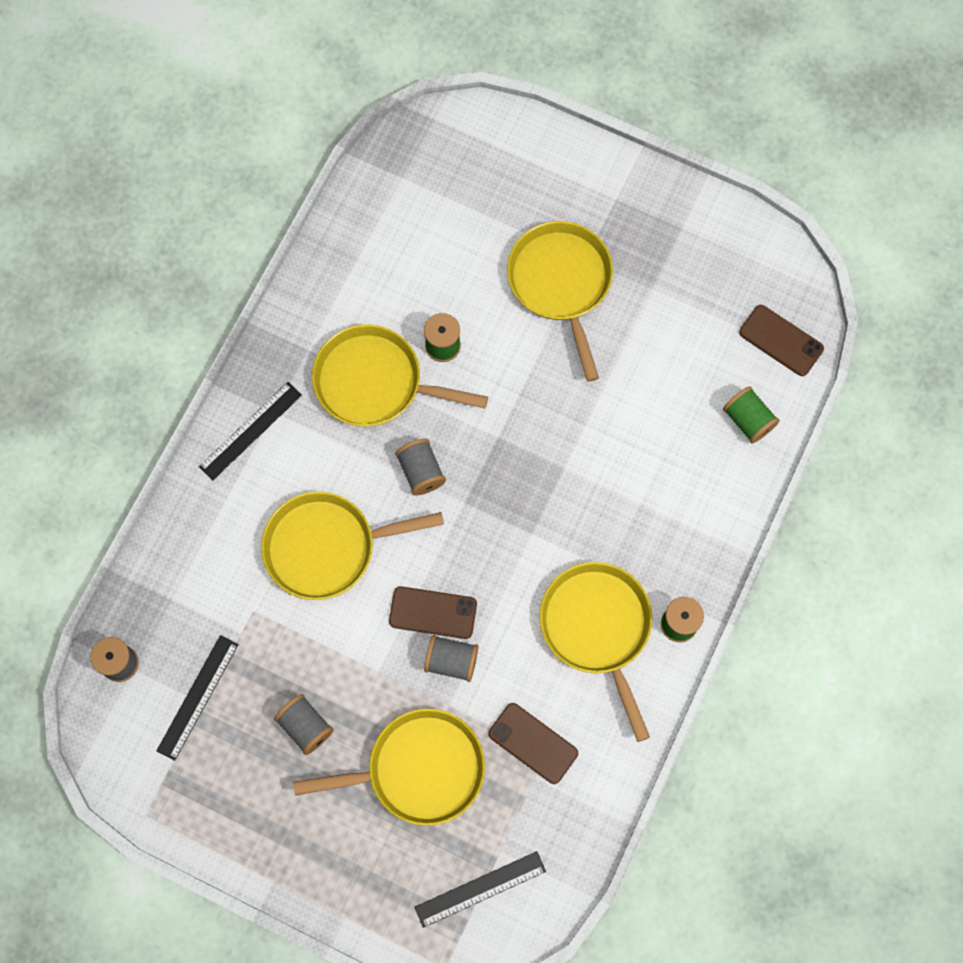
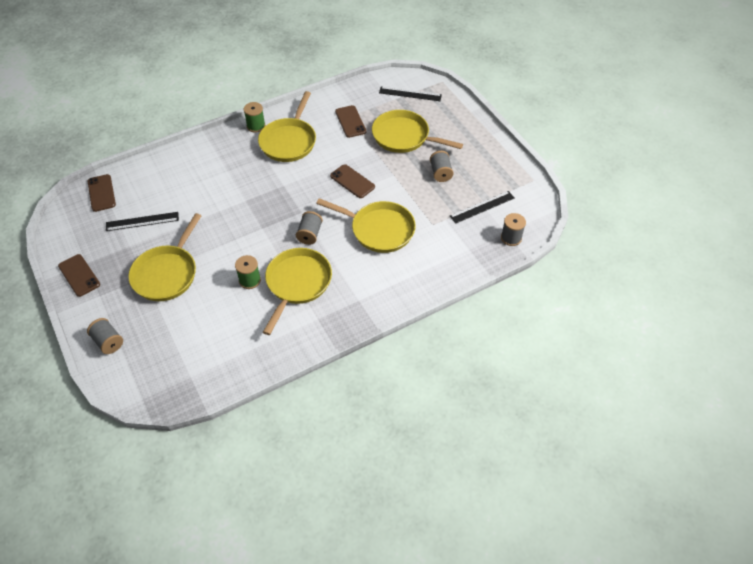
camera: 145 degrees left, 20 degrees down
black ruler [199,382,302,480] -> black ruler moved to [106,212,179,231]
yellow pan [312,325,488,427] -> yellow pan turned 120 degrees counterclockwise [263,248,332,335]
grey spool [424,635,479,682] -> grey spool moved to [87,318,123,354]
green spool [723,386,780,444] -> none
none -> brown phone [58,254,100,297]

